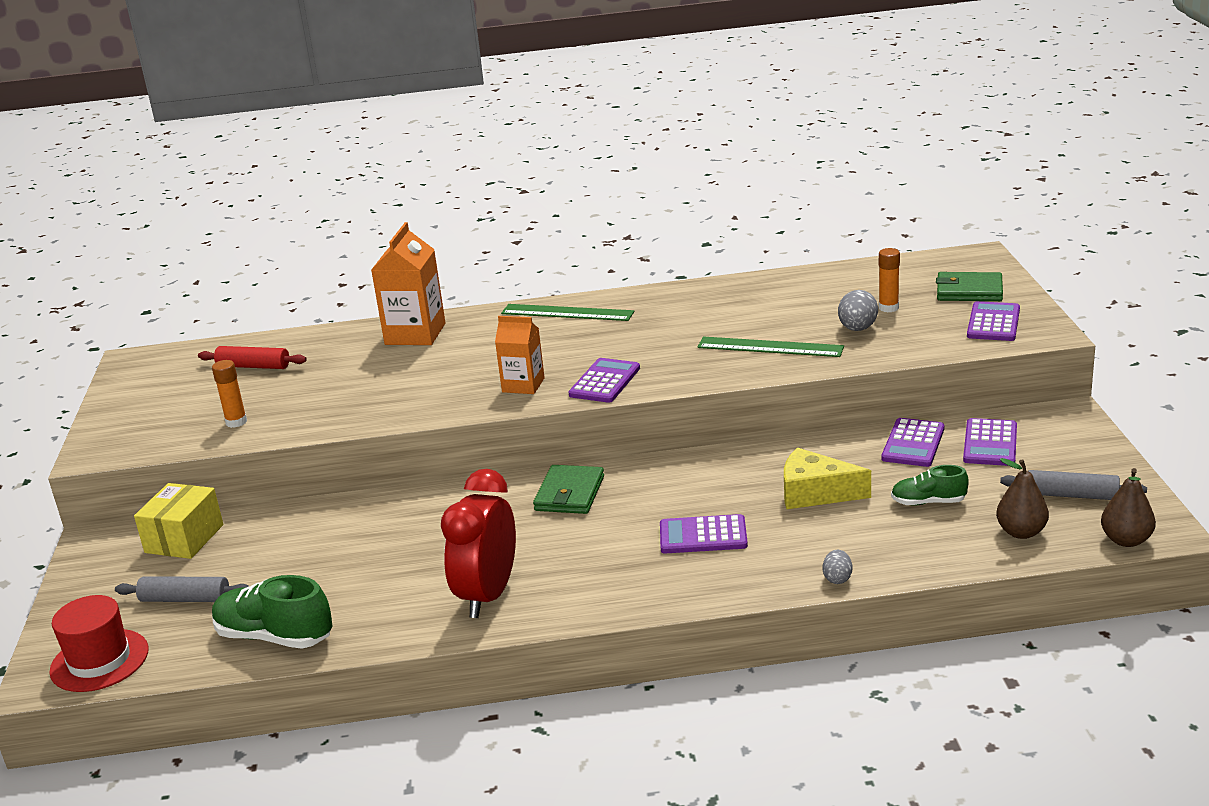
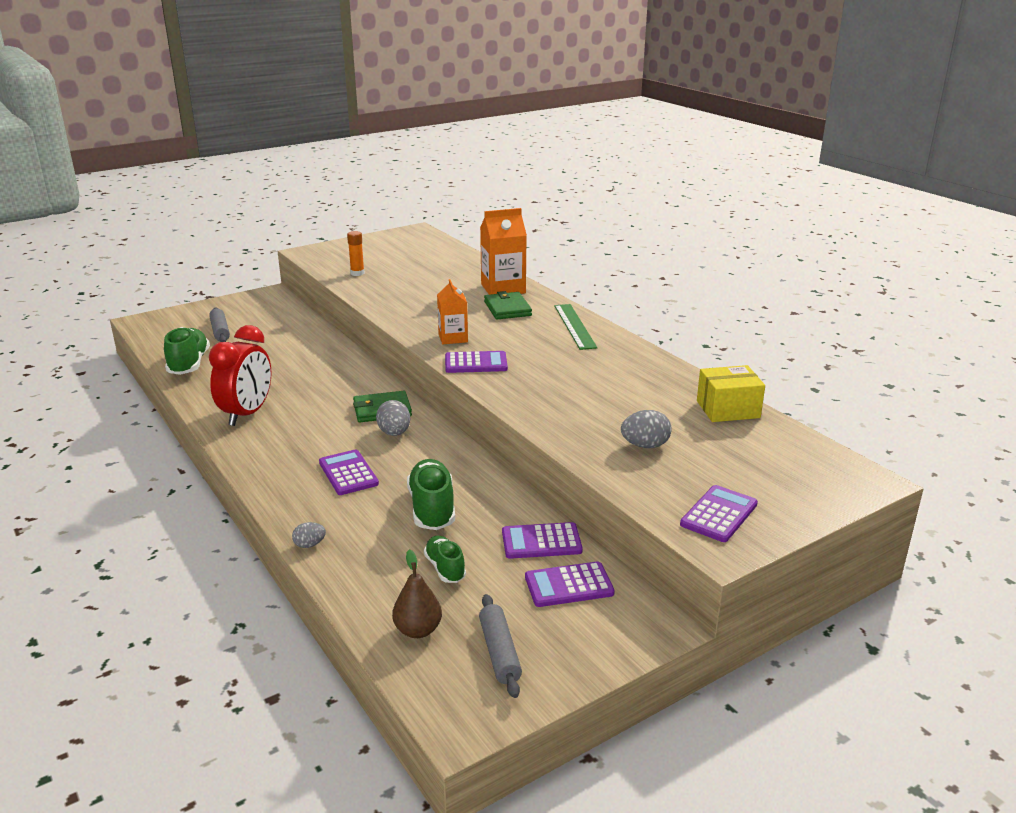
camera: 60 degrees right, 0 degrees up
red hat [49,595,149,692] -> none
yellow box [134,483,223,559] -> yellow box moved to [697,365,765,422]
red rolling pin [198,346,307,369] -> none
red clock [441,469,516,618] -> red clock turned 120 degrees clockwise [209,325,271,426]
green ruler [698,337,844,357] -> none
yellow cheese [784,448,871,509] -> green shoe [407,459,455,530]
orange glue stick [879,248,900,312] -> none
green wallet [936,272,1003,301] -> green wallet moved to [484,291,532,320]
purple calculator [967,301,1020,341] -> purple calculator turned 45 degrees counterclockwise [680,485,758,542]
brown pear [1101,468,1156,547] -> none
none -> grey egg [376,400,410,436]

